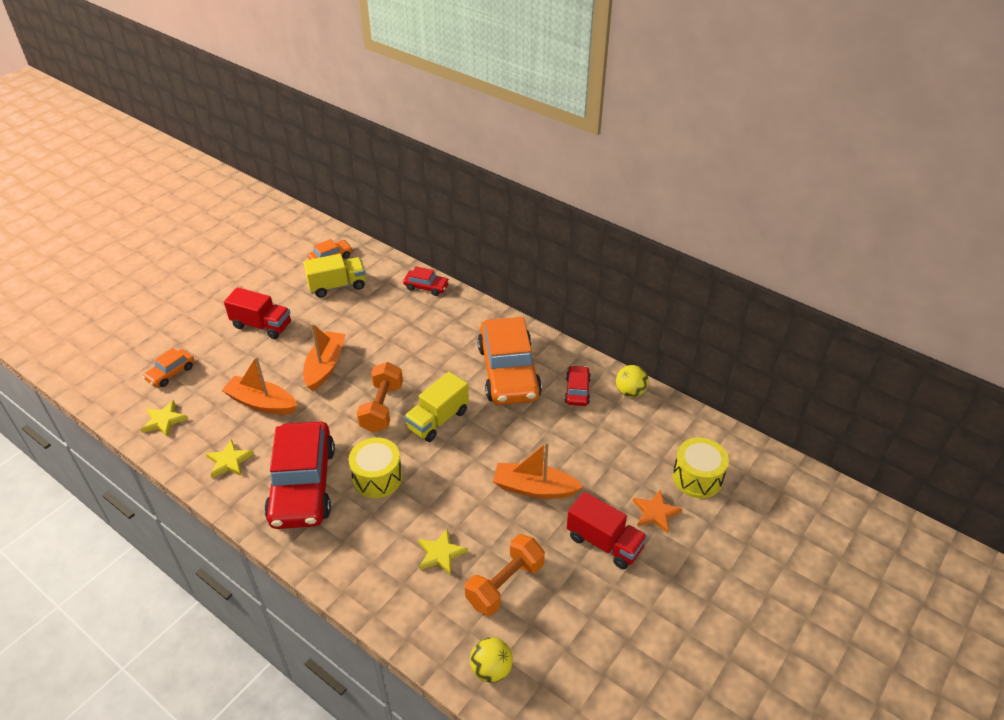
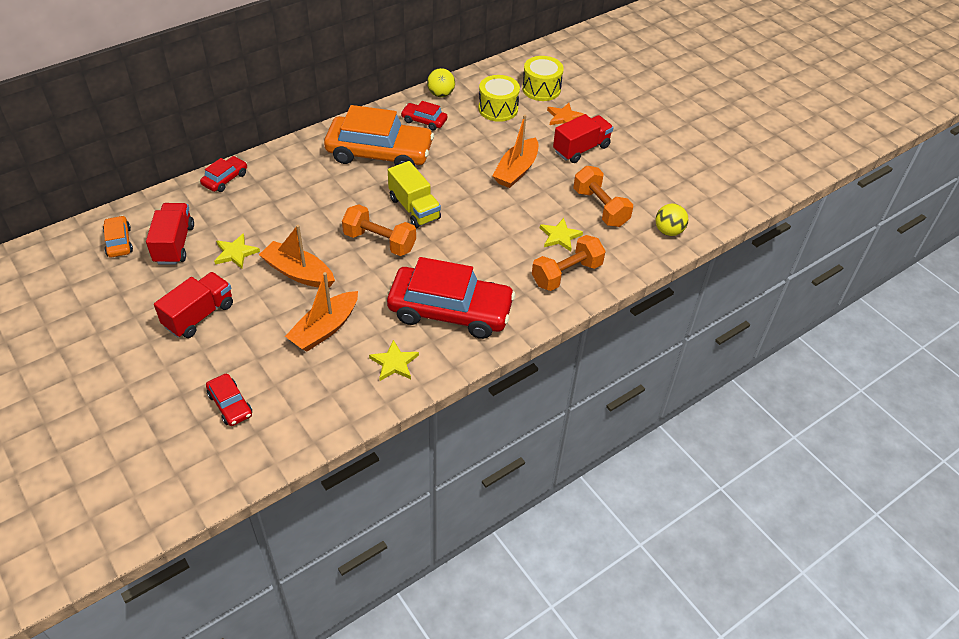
camera: 75 degrees left, 5 degrees up
yellow star [140,400,188,437] -> yellow star moved to [214,233,260,269]
orange car [143,348,194,387] -> red car [206,374,252,426]
yellow truck [303,254,366,298] -> red truck [146,203,194,264]
yellow drum [349,438,403,498] -> yellow drum moved to [478,75,520,122]
none -> orange dumbbell [532,235,606,291]

